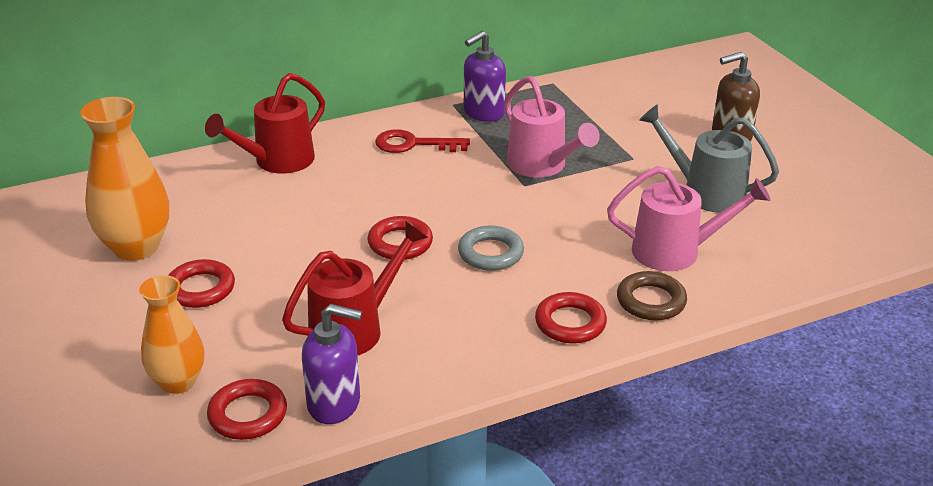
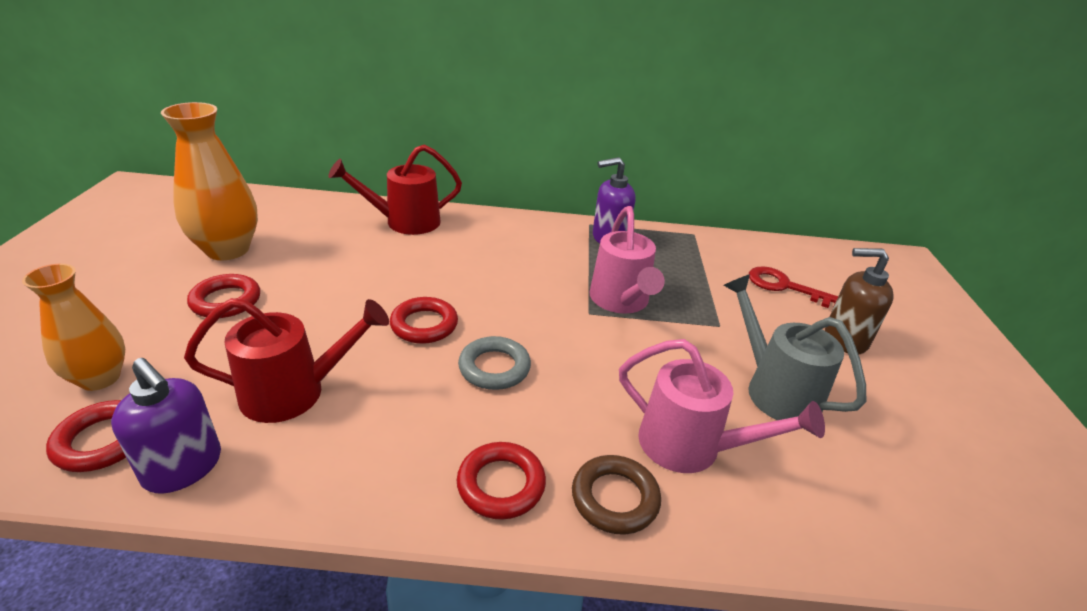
camera: 25 degrees right, 0 degrees up
red key [375,129,470,153] -> red key moved to [749,266,838,308]

